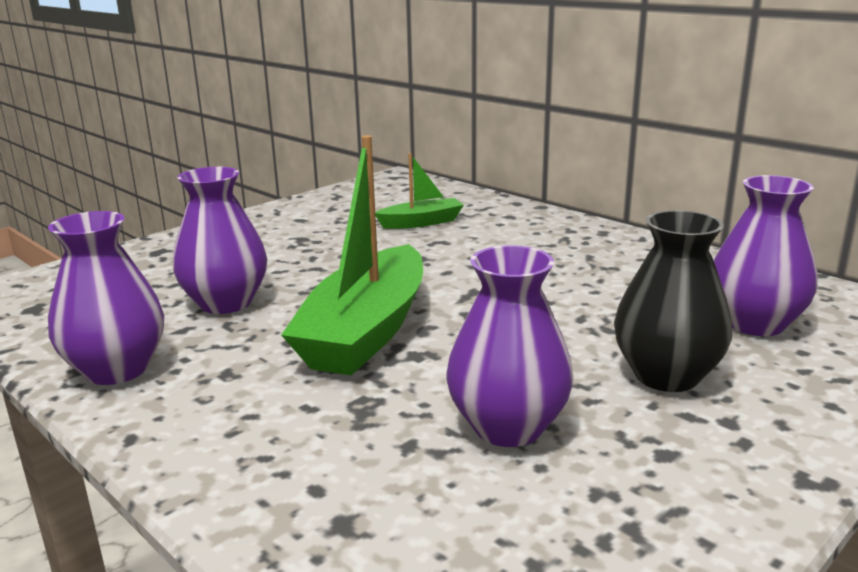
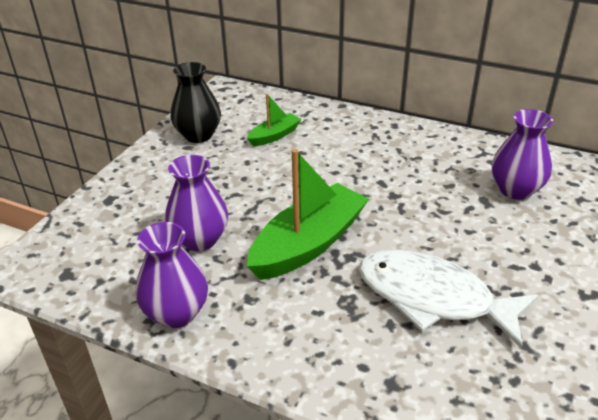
camera: 20 degrees left, 15 degrees up
green boat [281,135,423,375] -> green boat turned 135 degrees counterclockwise [247,149,369,280]
purple vase [446,245,574,447] -> white fish [359,249,539,349]
black vase [614,210,732,392] -> black vase moved to [170,62,221,143]

